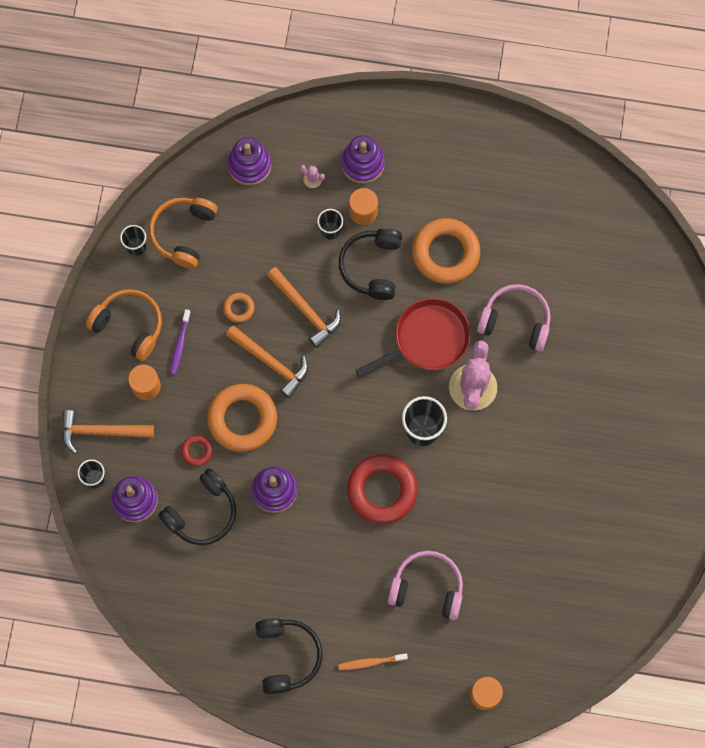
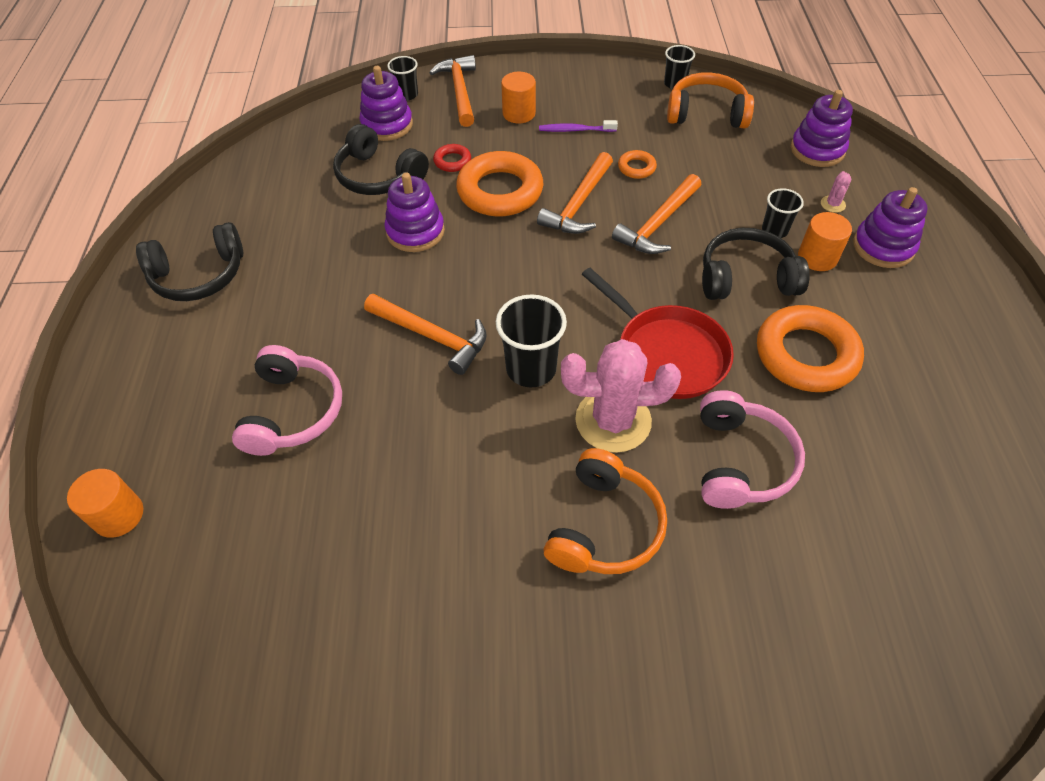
camera: 80 degrees right, 20 degrees down
orange headphones [86,289,162,361] -> orange headphones moved to [544,448,667,574]
orange toothbrush [338,653,408,670] -> none
red ring [347,455,418,524] -> orange hammer [364,294,487,375]

